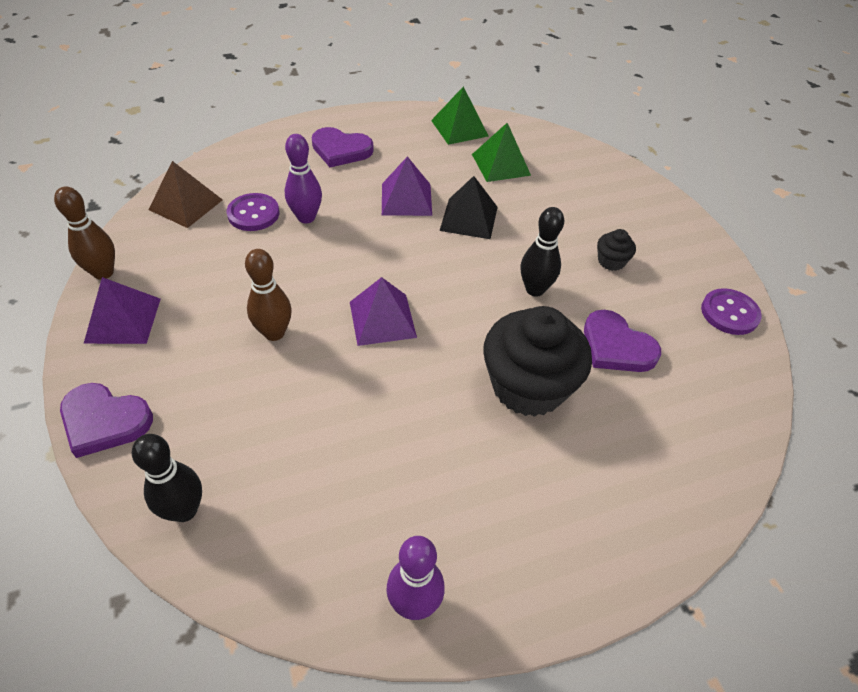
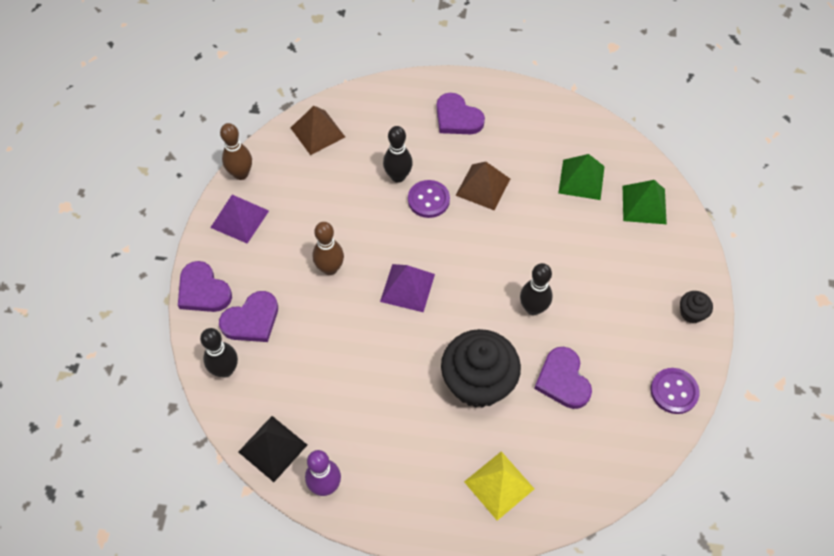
camera: 30 degrees right, 10 degrees up
purple button [226,193,279,231] -> purple button moved to [408,180,450,218]
purple bowling pin [285,134,322,223] -> black bowling pin [383,126,413,183]
purple pyramid [382,156,432,216] -> brown pyramid [455,162,510,210]
green pyramid [431,87,488,145] -> green pyramid moved to [623,180,667,224]
black pyramid [439,176,498,239] -> black pyramid moved to [238,416,307,482]
black cupcake [597,229,636,271] -> black cupcake moved to [680,291,713,323]
none -> purple heart [219,291,278,342]
none -> yellow pyramid [464,451,534,521]

